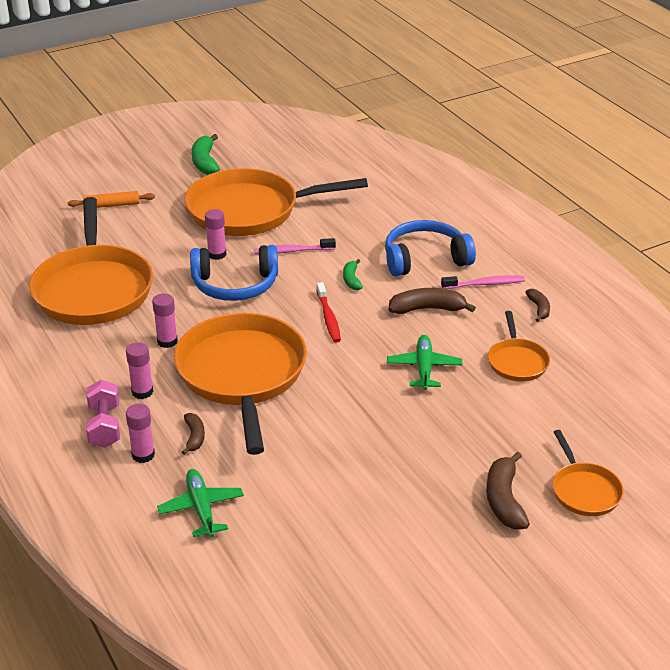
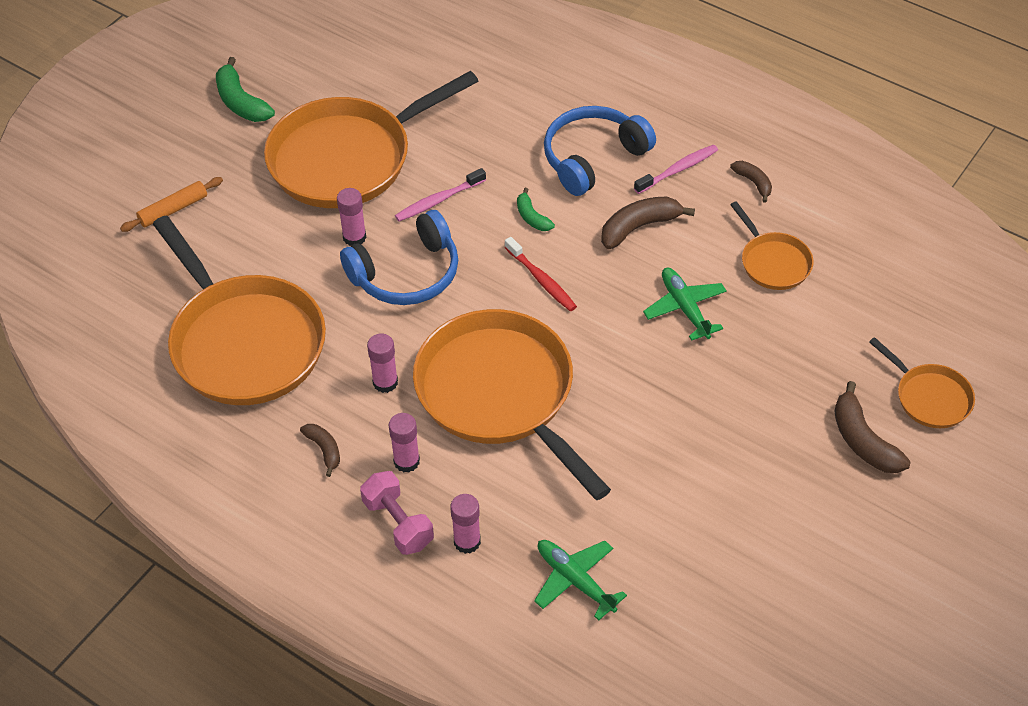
camera: 25 degrees left, 15 degrees up
brown banana [182,413,205,455] -> brown banana moved to [300,424,340,477]

